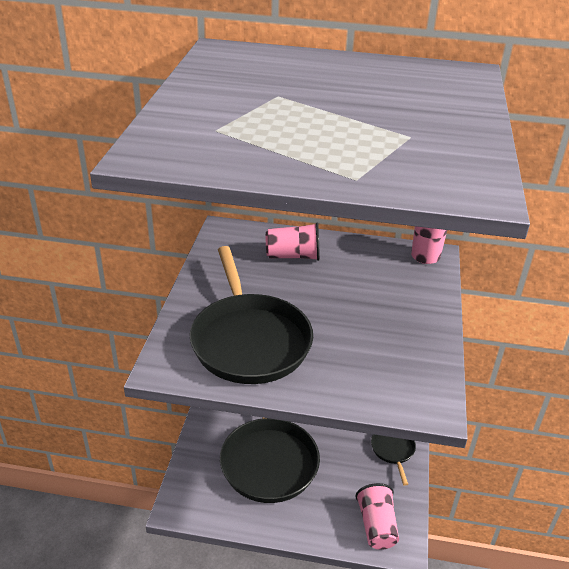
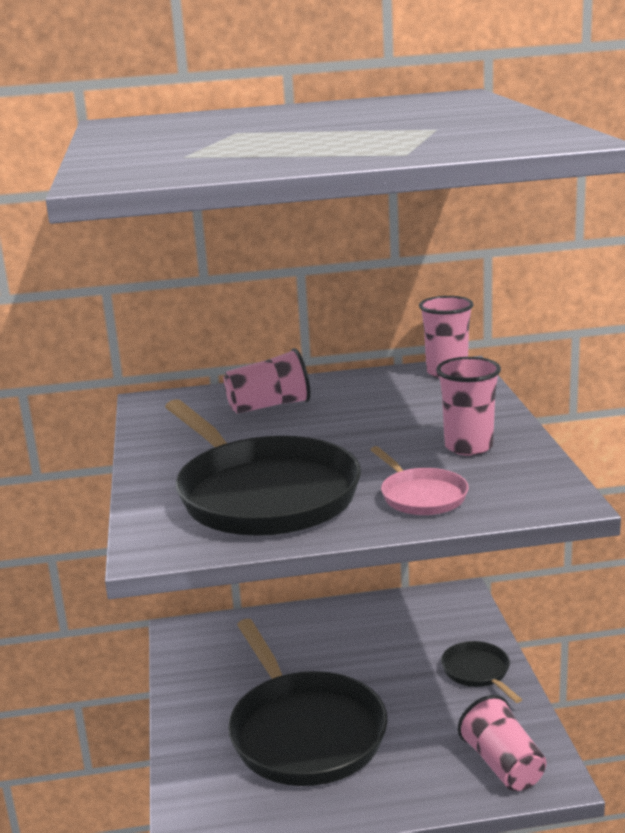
camera: 15 degrees left, 15 degrees down
none -> pink pan [370,446,469,515]
none -> pink cup [436,357,501,456]

